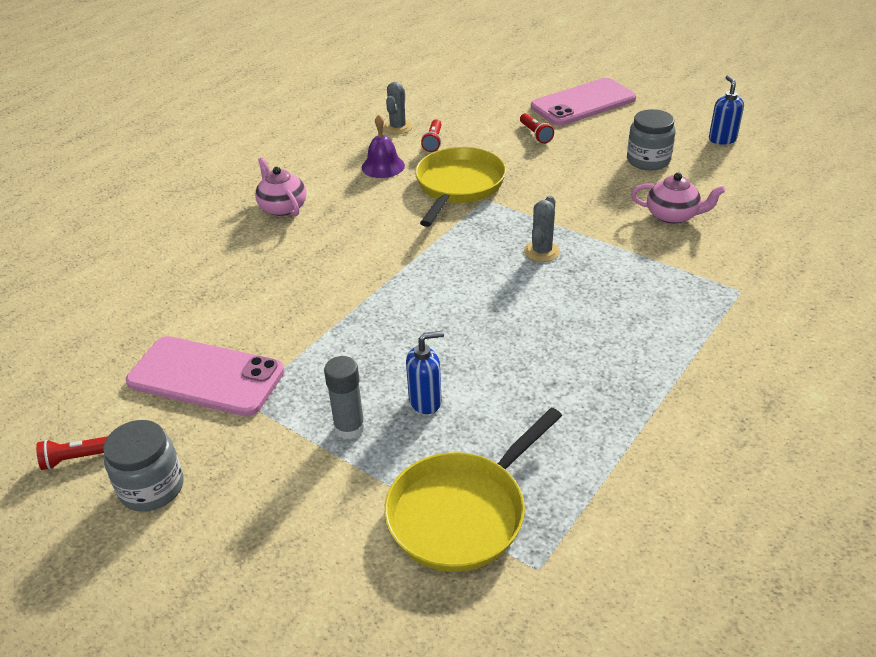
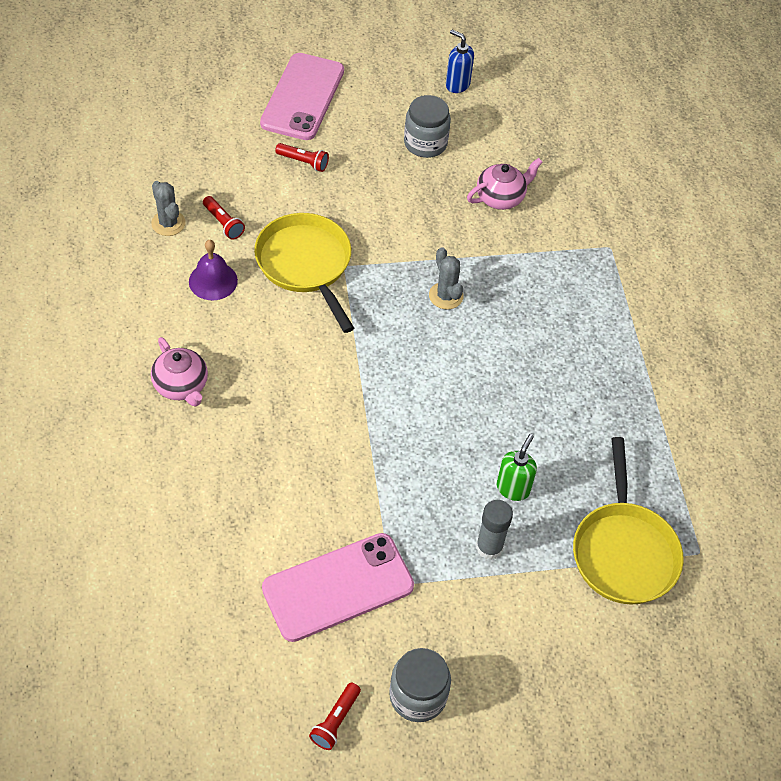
camera: 50 degrees left, 15 degrees up
pink teapot [255,157,307,217] -> pink teapot turned 135 degrees counterclockwise [151,337,208,407]
blue soap dispenser [406,331,444,414] -> green soap dispenser [497,434,537,501]

